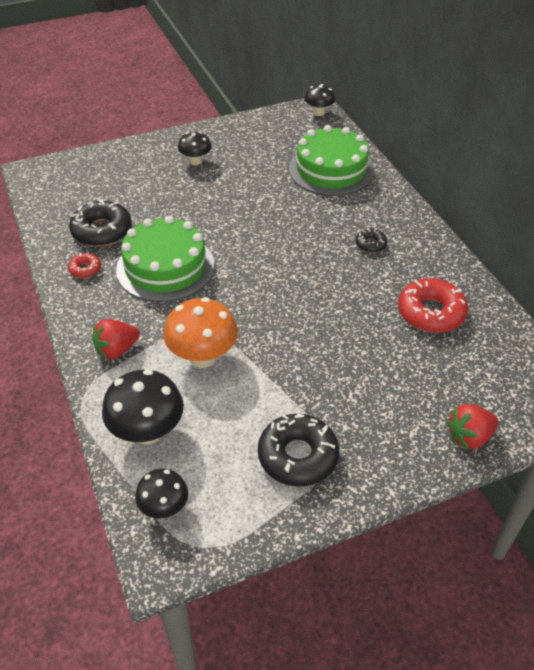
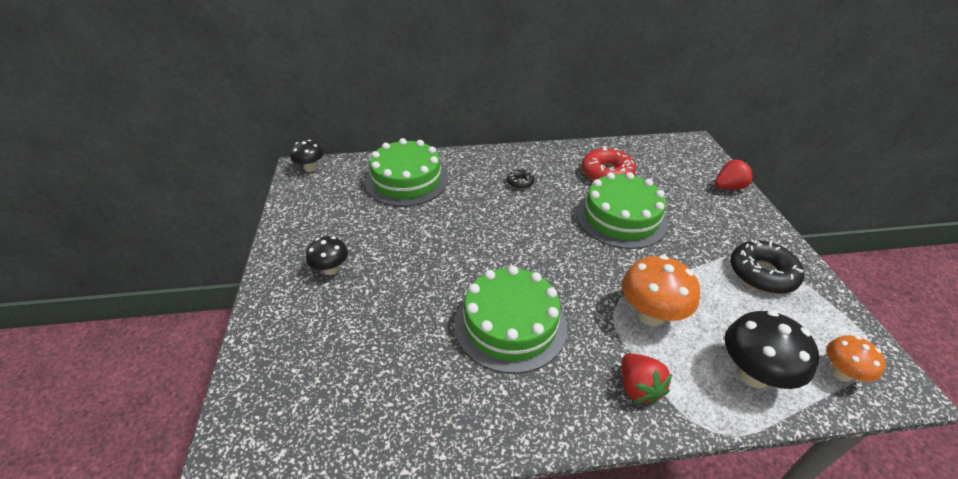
camera: 75 degrees left, 5 degrees down
red donut [68,253,101,278] -> none
black donut [69,199,132,247] -> none
black mushroom [135,468,188,518] -> orange mushroom [826,335,886,382]
red strawberry [447,404,499,450] -> red strawberry turned 105 degrees counterclockwise [715,159,754,190]
none -> green cake [576,172,668,249]

